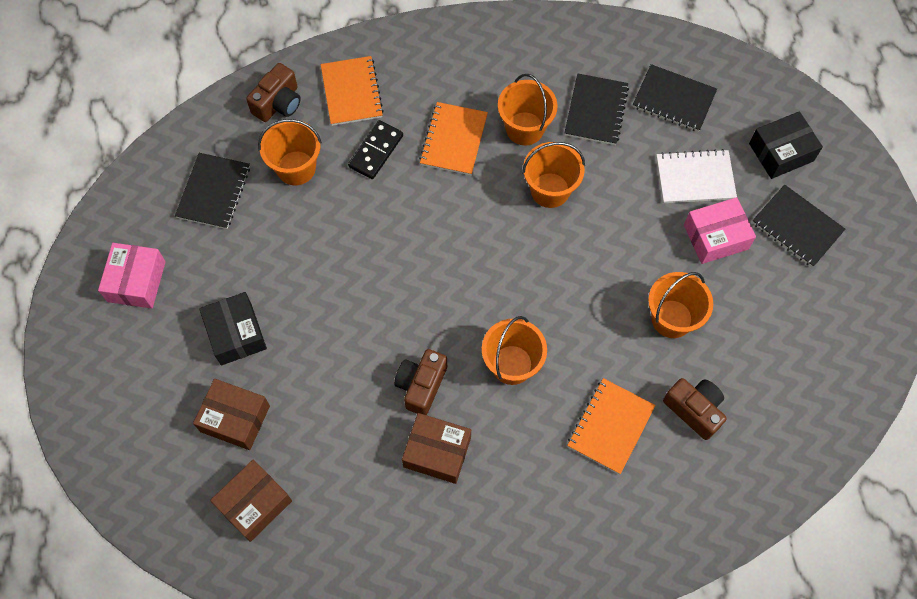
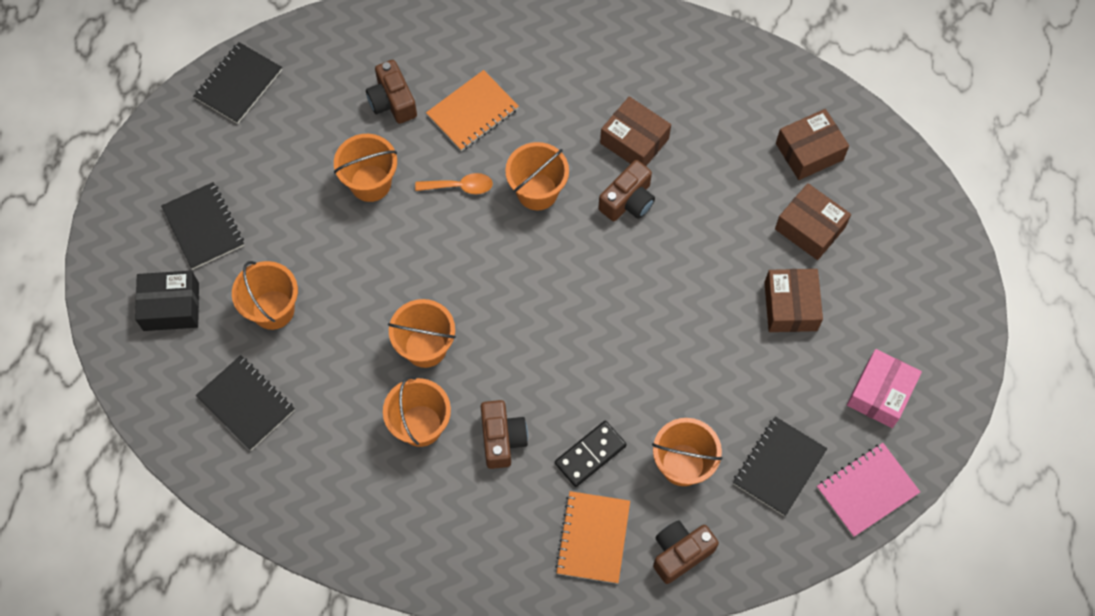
camera: 160 degrees left, 0 degrees up
black box [199,292,267,365] -> brown box [764,269,823,332]
orange notebook [419,102,488,175] -> brown camera [481,400,528,469]
black notebook [564,74,629,145] -> black notebook moved to [194,42,282,124]
white notebook [656,149,737,203] -> orange bucket [232,261,298,330]
pink box [684,197,756,264] -> none
none -> orange spoon [415,173,493,194]
none -> pink notebook [817,443,920,537]

